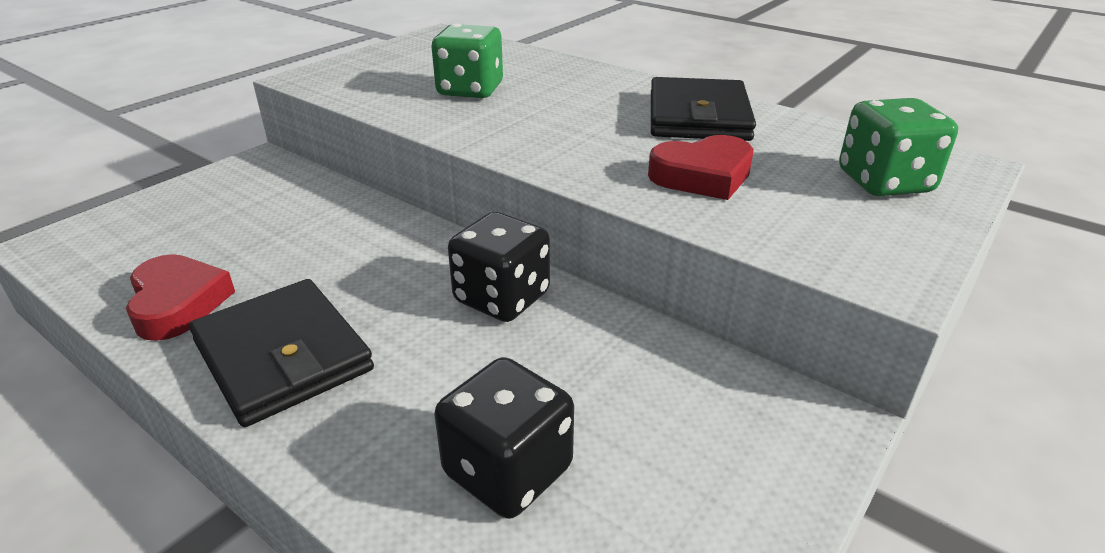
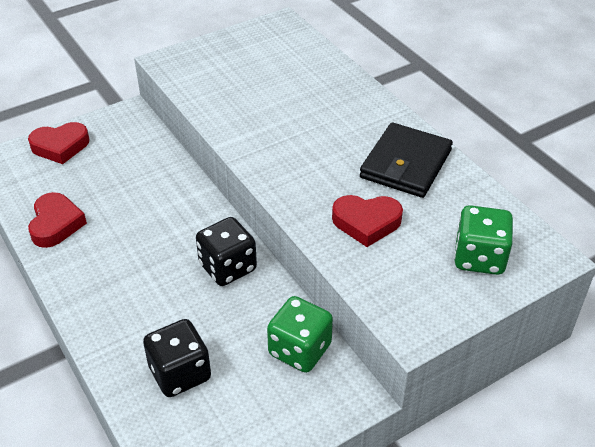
camera: 20 degrees right, 10 degrees up
black wallet [189,279,374,427] -> none
green dice [431,24,503,98] -> green dice moved to [267,296,333,373]
none -> red heart [28,122,90,164]

